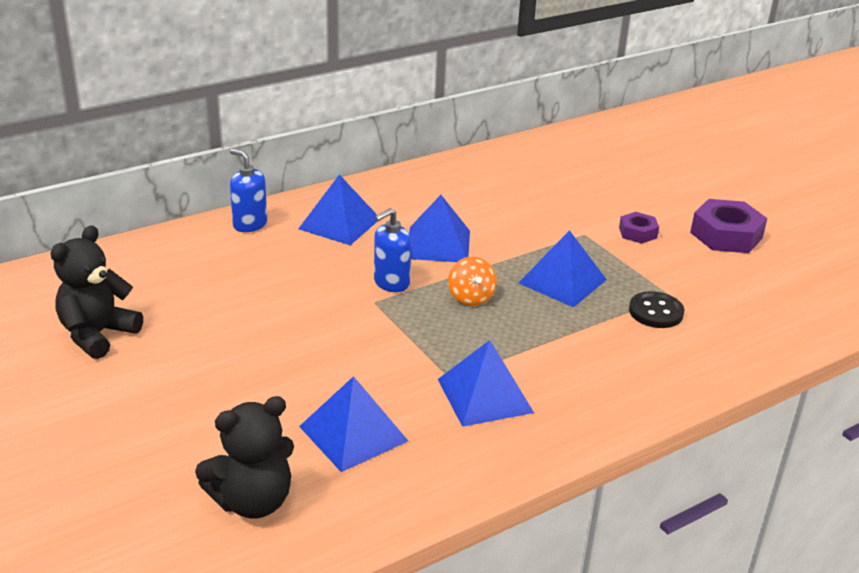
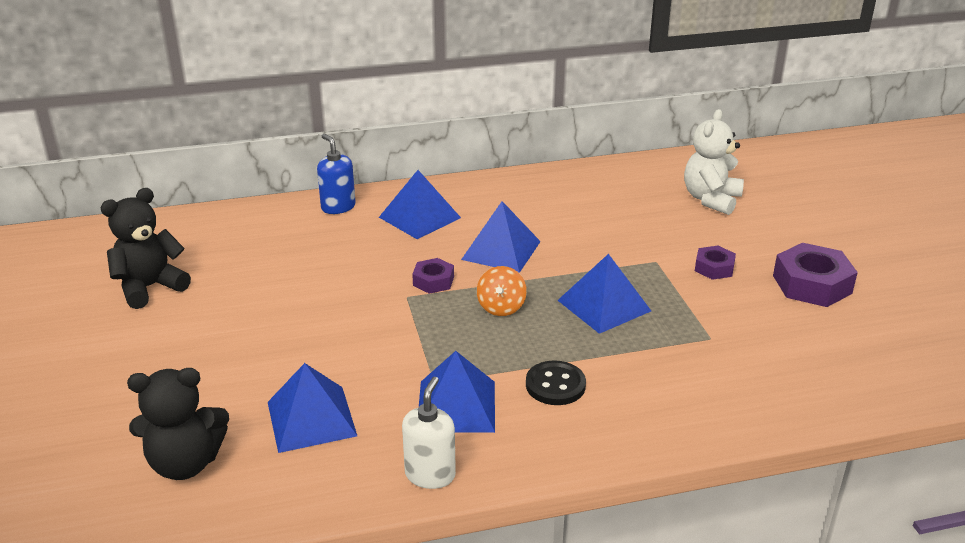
camera: 20 degrees right, 0 degrees up
blue soap dispenser [374,208,411,292] -> purple nut [412,258,454,294]
black button [629,291,684,328] -> black button moved to [526,360,586,405]
none -> white soap dispenser [402,377,456,489]
none -> white teddy bear [684,109,744,215]

